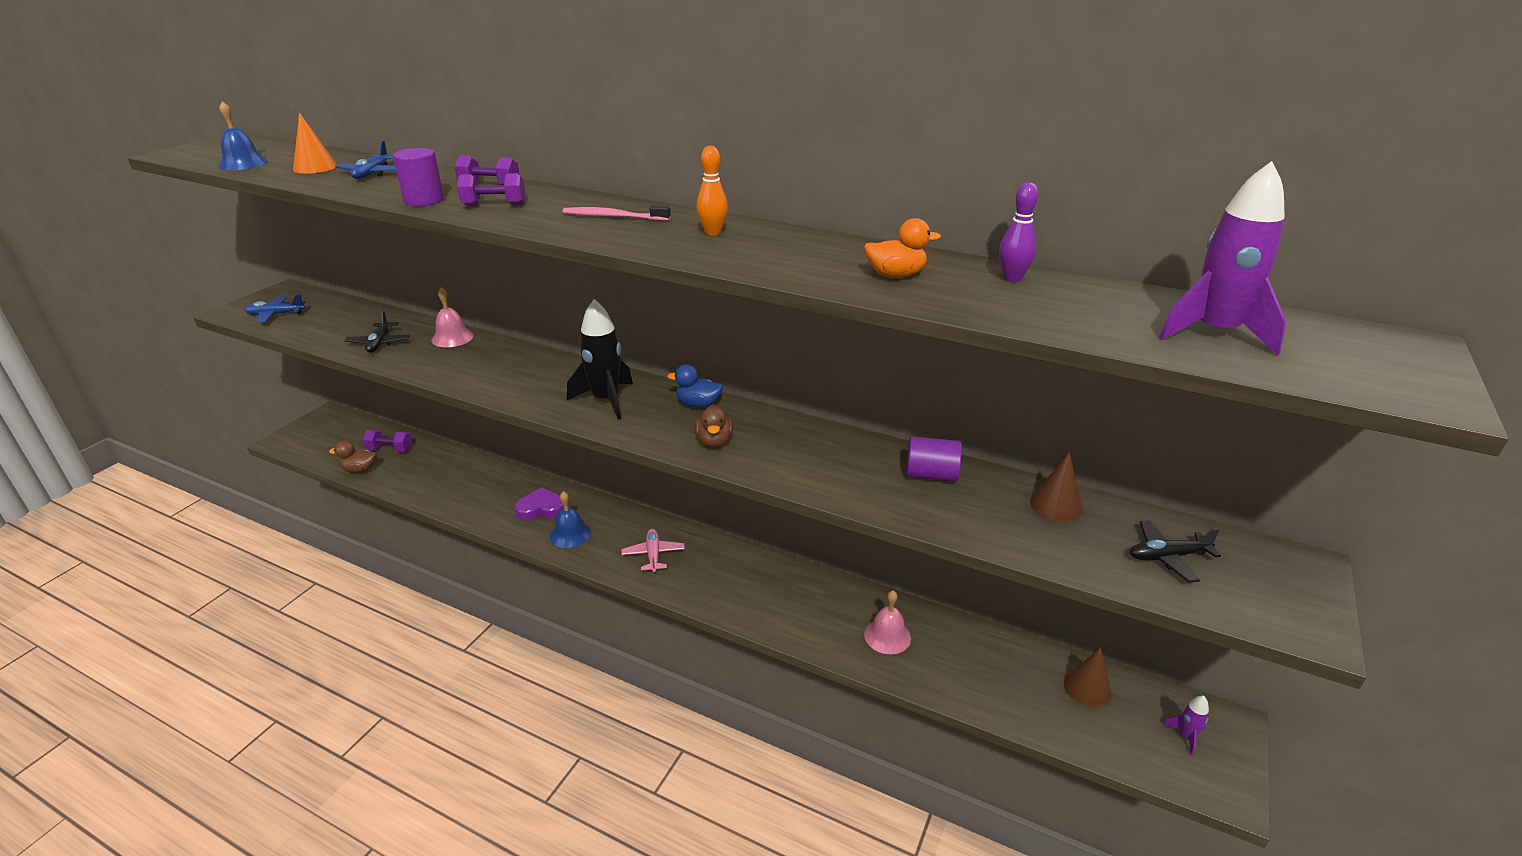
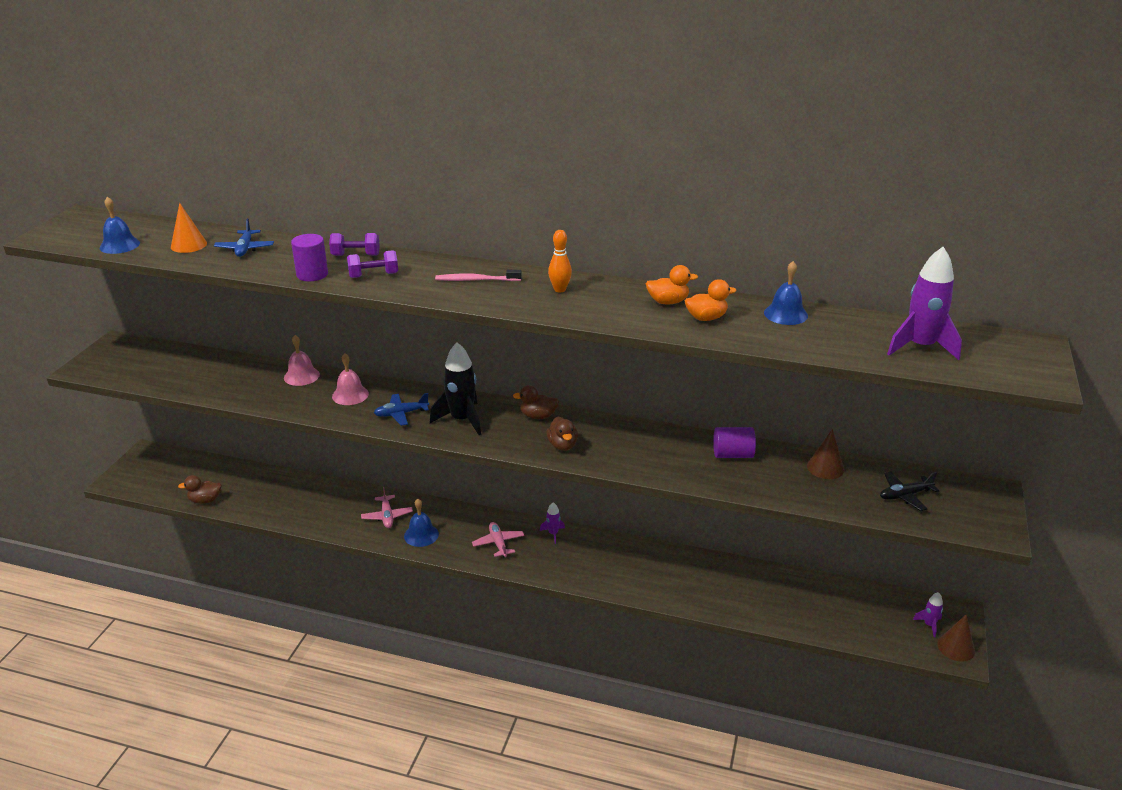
camera: 10 degrees left, 0 degrees up
blue plane [244,295,306,323] -> blue plane moved to [374,393,429,426]
black plane [345,311,410,353] -> none
purple dumbbell [363,430,412,452] -> none
purple heart [515,487,564,520] -> pink plane [361,487,413,528]
blue duck [667,364,723,408] -> brown duck [513,385,559,419]
pink bell [864,590,911,654] -> pink bell moved to [332,353,369,405]
purple bowling pin [999,182,1039,282] -> blue bell [764,261,808,325]
brown cone [1064,648,1111,707] -> brown cone moved to [937,614,975,662]
none -> purple rocket [540,502,565,544]
none -> orange duck [646,265,698,304]

